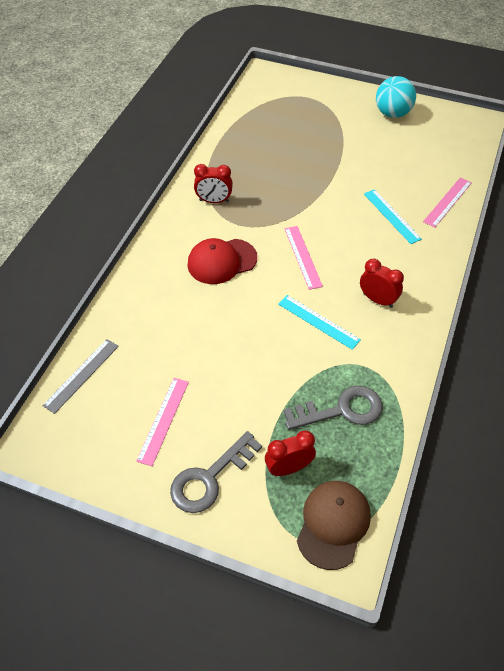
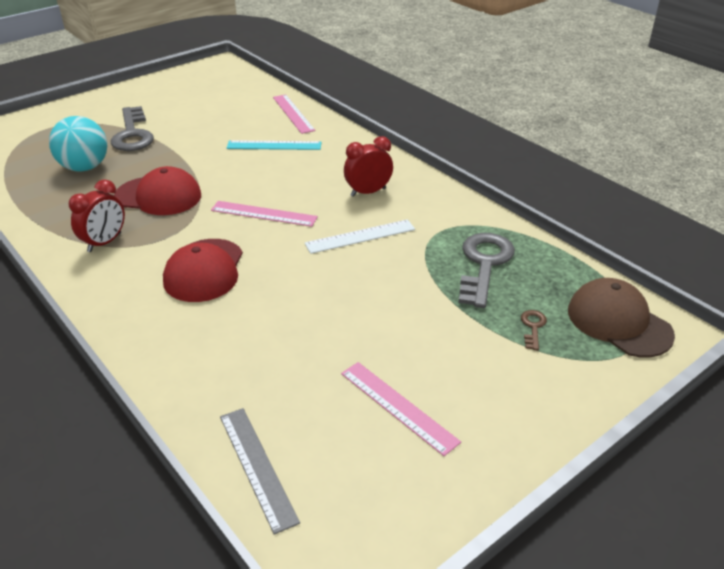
camera: 60 degrees left, 15 degrees down
grey key [170,431,262,513] -> grey key moved to [111,106,154,151]
red clock [265,431,316,476] -> brown key [521,310,547,350]
turquoise ruler [278,295,361,350] -> white ruler [305,219,415,254]
turquoise ball [376,76,416,118] -> turquoise ball moved to [49,116,107,172]
none -> red cap [114,166,201,215]

